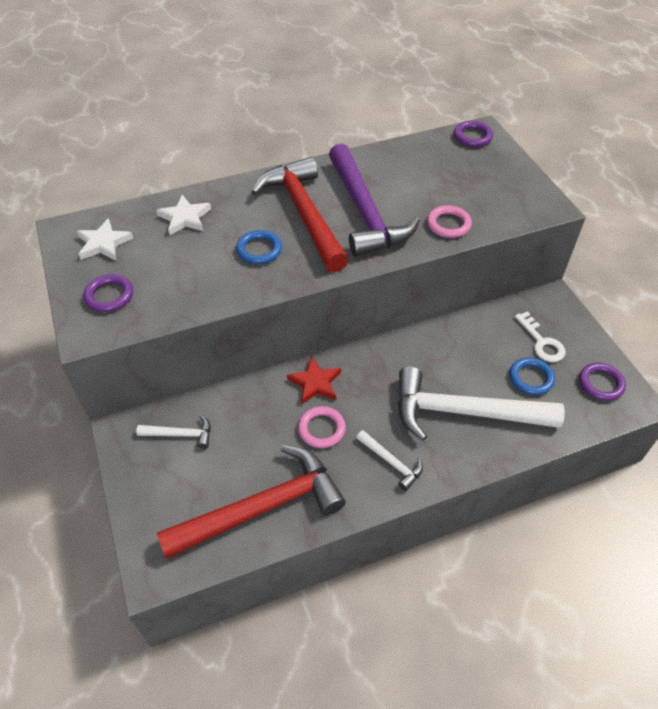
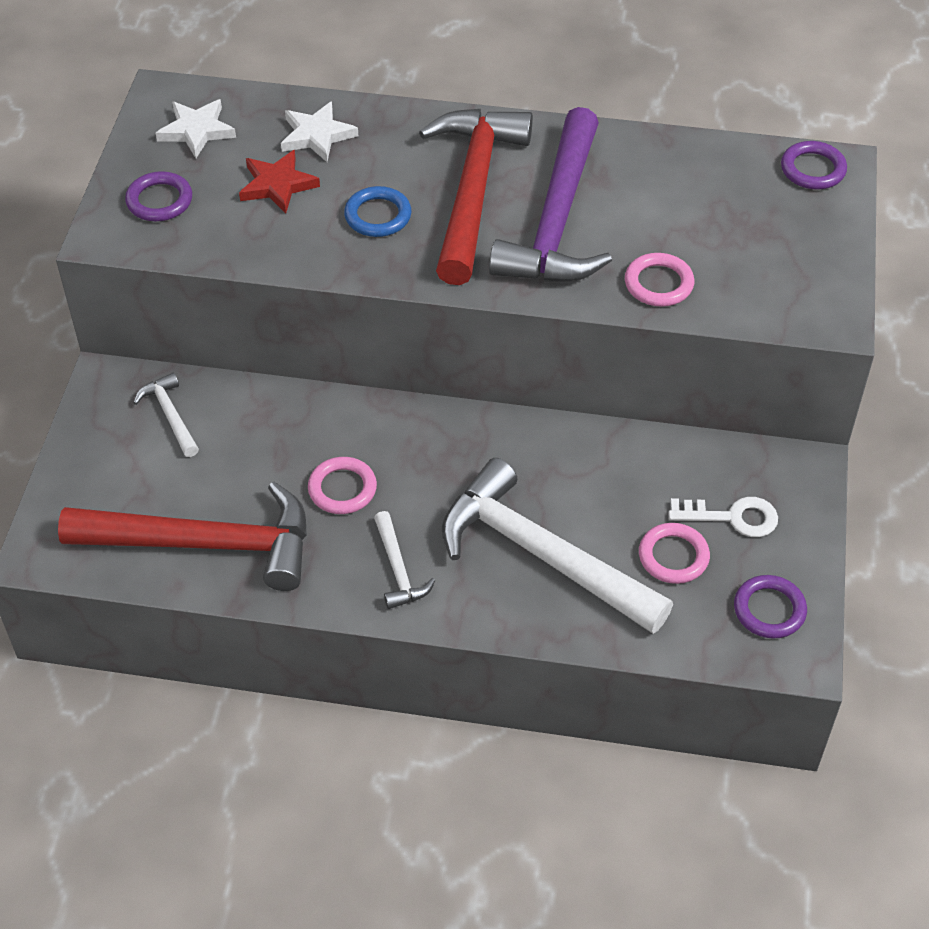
camera: 30 degrees right, 0 degrees up
white hammer [136,415,211,449] -> white hammer turned 150 degrees counterclockwise [133,373,199,457]
red star [287,356,341,404] -> red star moved to [239,150,320,213]
blue ring [510,357,555,395] -> pink ring [639,523,710,584]
white key [515,311,565,362] -> white key turned 90 degrees counterclockwise [669,497,778,537]

